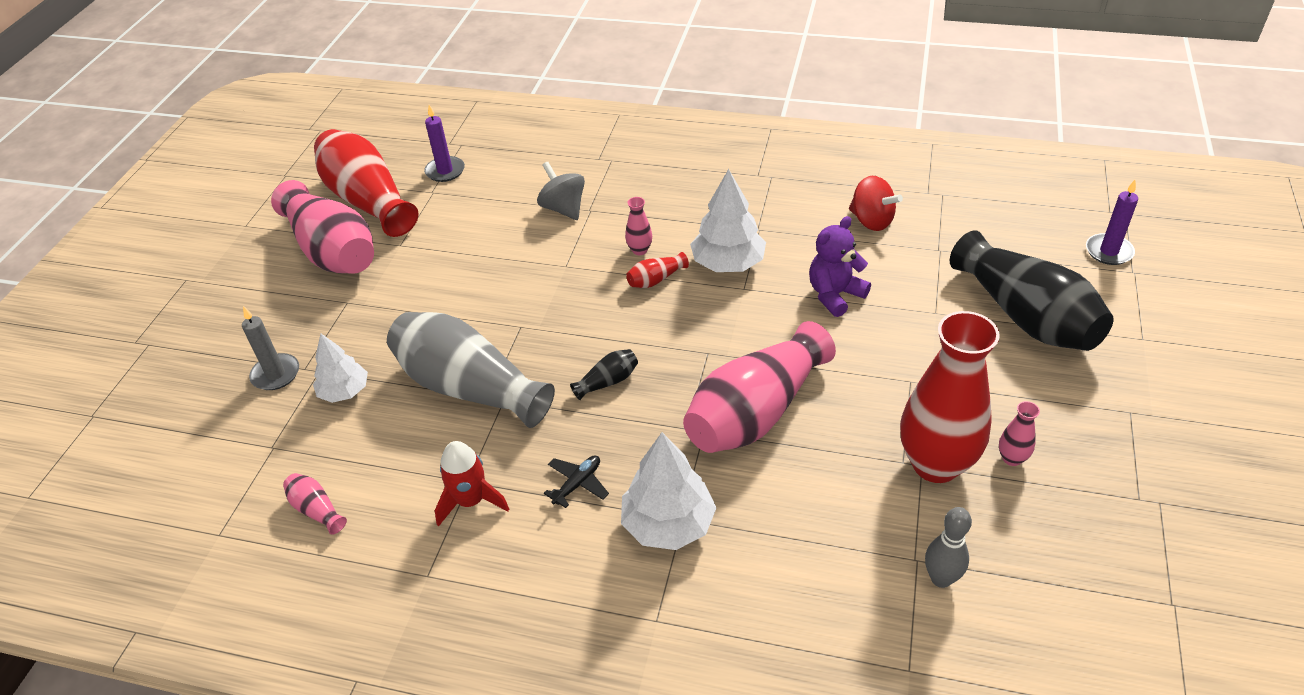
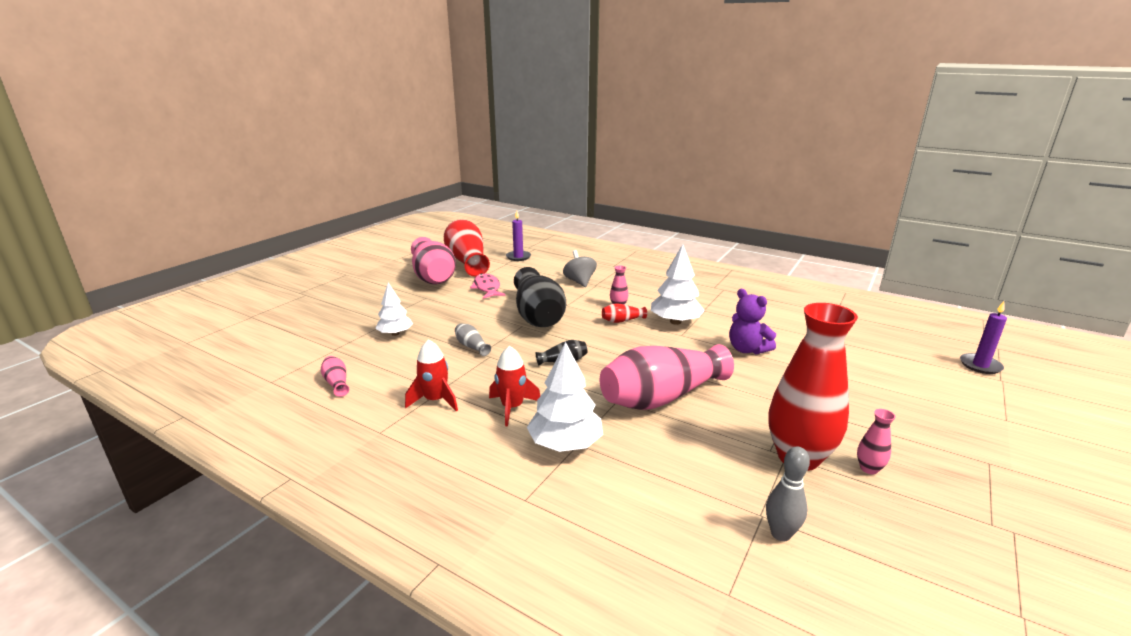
camera: 15 degrees right, 20 degrees down
grey candle [242,306,299,390] -> none
grey vase [387,312,555,428] -> grey vase [455,324,491,356], size x0.40
black plane [544,455,609,508] -> red rocket [489,346,540,426]
purple teddy bear [809,216,871,317] -> purple teddy bear turned 105 degrees counterclockwise [729,289,776,355]
red spinning top [849,176,903,231] -> none
black vase [950,230,1114,351] -> black vase moved to [514,267,566,327]
none -> pink fish [470,273,506,299]

